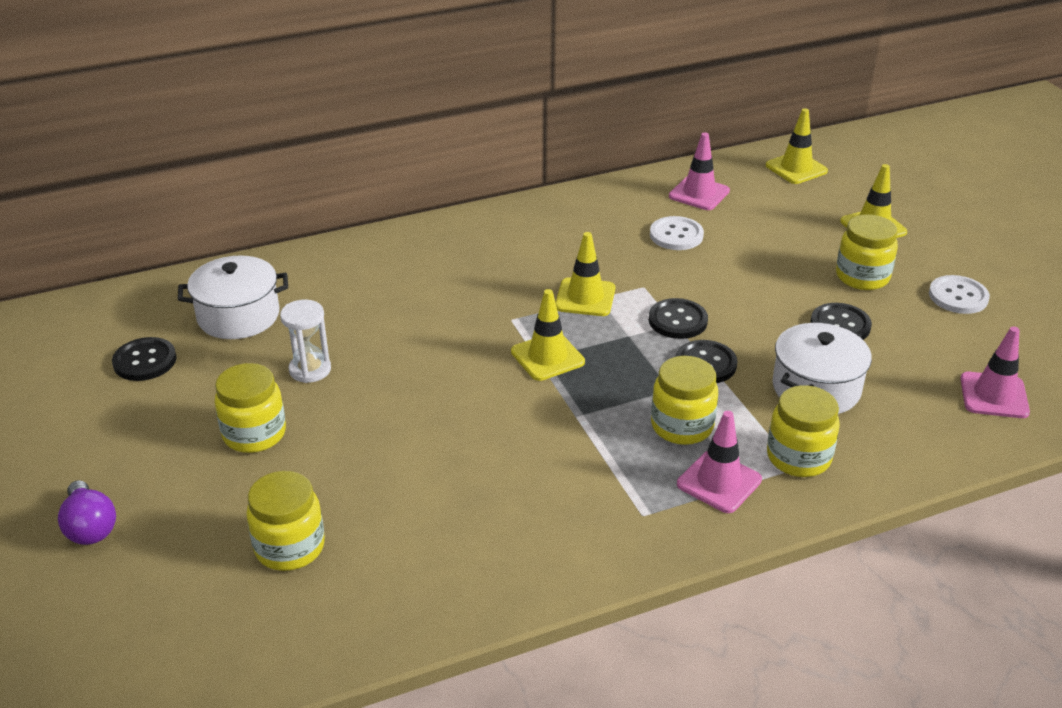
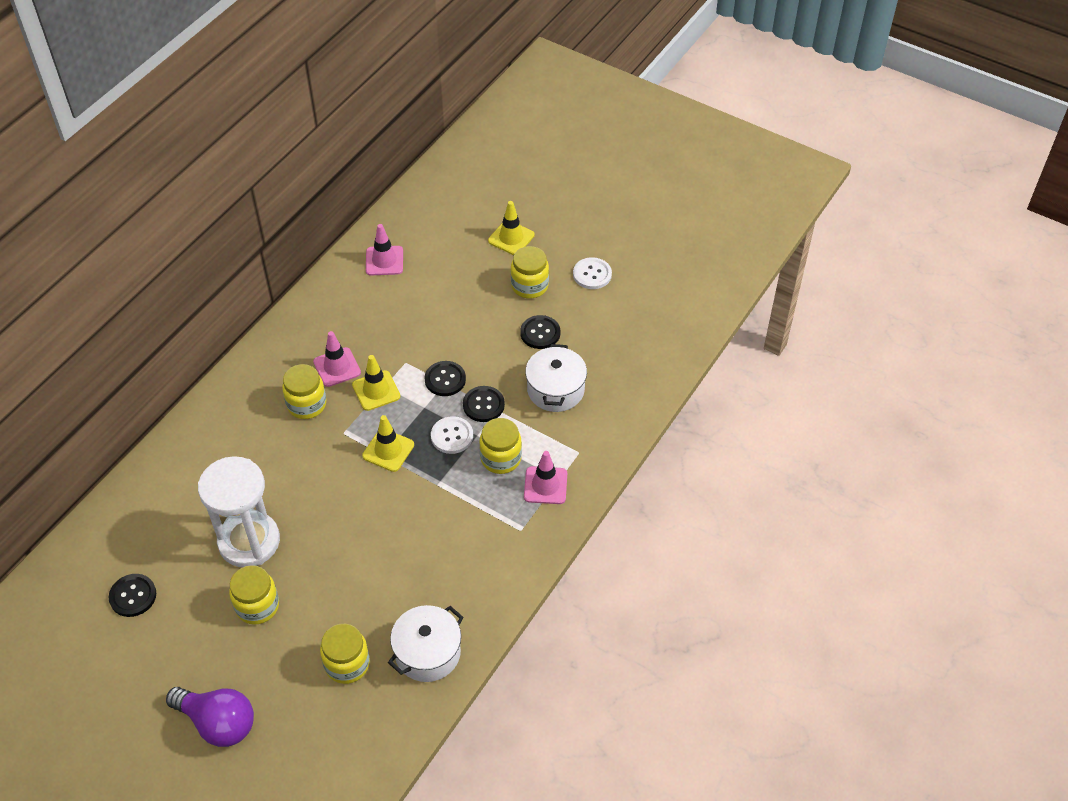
camera: 35 degrees left, 15 degrees up
purple light bulb [58,480,116,545] -> purple light bulb [166,687,254,747], size x1.54
white pot [178,256,288,339] -> white pot moved to [388,605,464,682]
white hourglass [280,299,331,383] -> white hourglass [198,456,280,567], size x2.05
white button [650,216,704,250] -> white button moved to [431,416,473,454]
yellow traffic cone [766,108,828,184] -> none
yellow jar [767,385,840,477] -> yellow jar moved to [282,364,326,419]
pink traffic cone [960,327,1030,418] -> pink traffic cone moved to [313,331,361,387]

